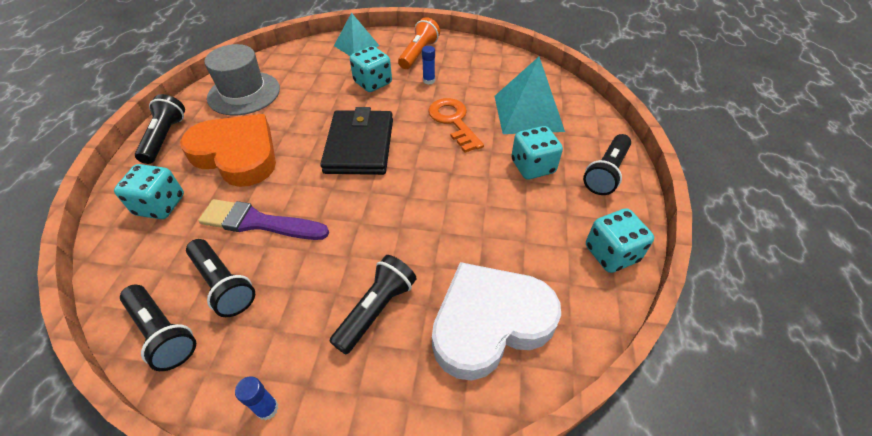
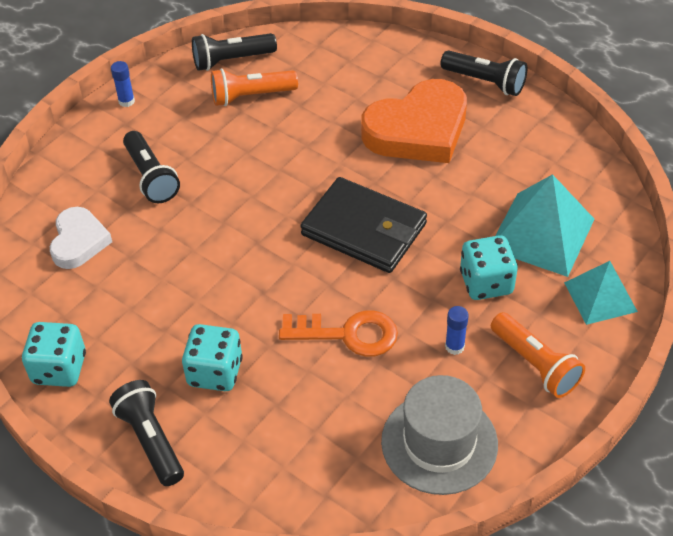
camera: 120 degrees right, 0 degrees up
turquoise dice [114,164,184,219] -> none
black flashlight [186,239,255,317] -> orange flashlight [211,68,298,106]
purple brush [198,199,329,240] -> none
grey hat [204,44,280,116] -> grey hat moved to [381,375,498,495]
white heart [432,262,561,381] -> white heart [50,207,112,269], size x0.57
turquoise pyramid [494,57,565,134] -> turquoise pyramid moved to [495,174,594,277]

